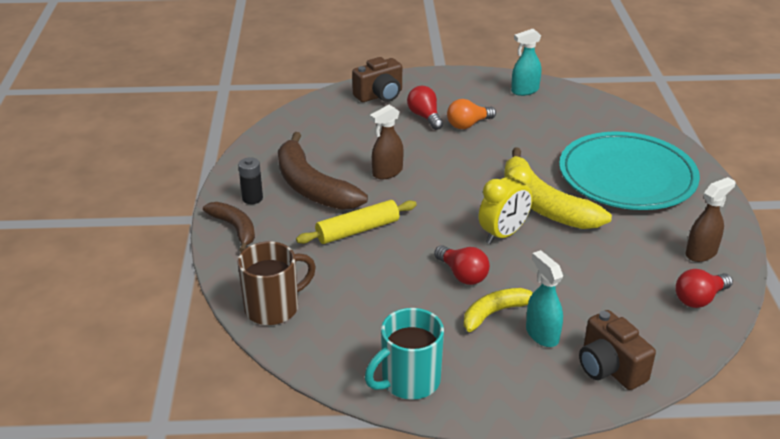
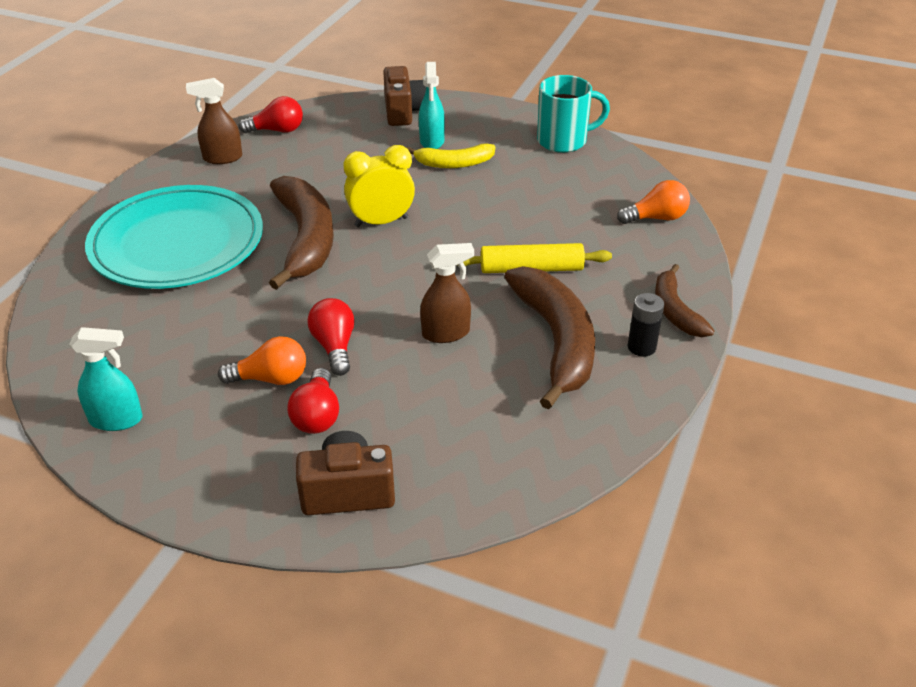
camera: 155 degrees left, 5 degrees up
brown mug [237,241,316,325] -> orange light bulb [617,180,690,224]
red light bulb [434,245,490,285] -> red light bulb moved to [307,298,355,376]
yellow banana [504,147,612,229] -> brown banana [269,176,334,290]

